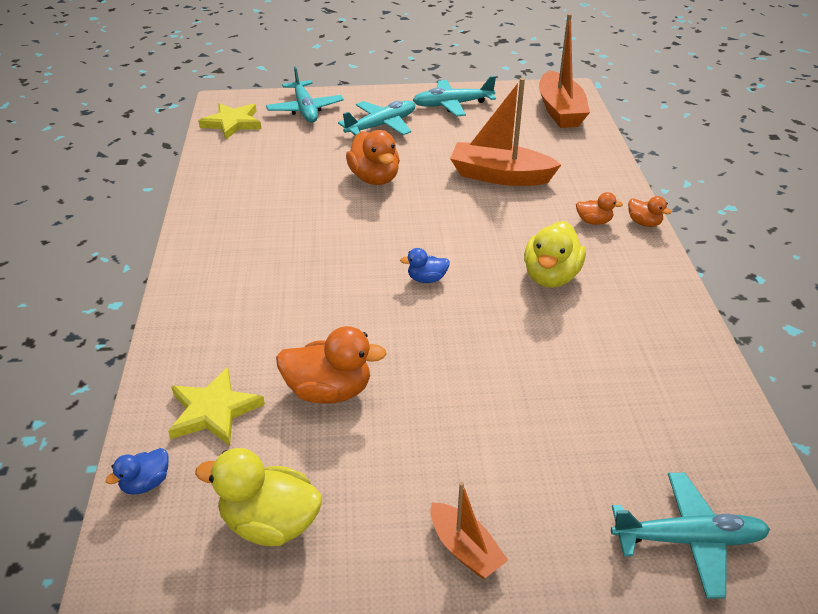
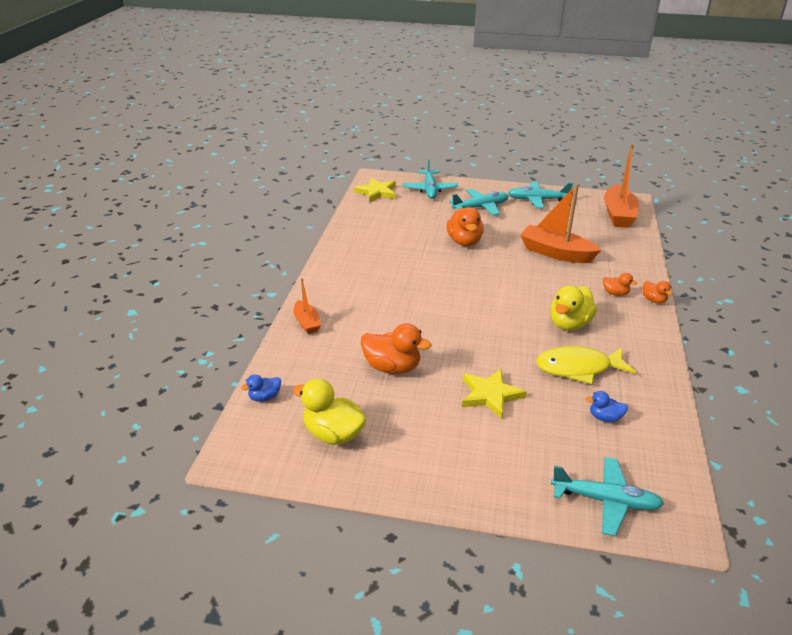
camera: 15 degrees right, 5 degrees down
yellow star [168,367,265,446] -> yellow star moved to [462,369,527,419]
blue duck [400,248,450,283] -> blue duck moved to [586,391,628,422]
orange boat [430,482,508,579] -> orange boat moved to [293,278,321,334]
none -> yellow fish [536,346,636,384]

